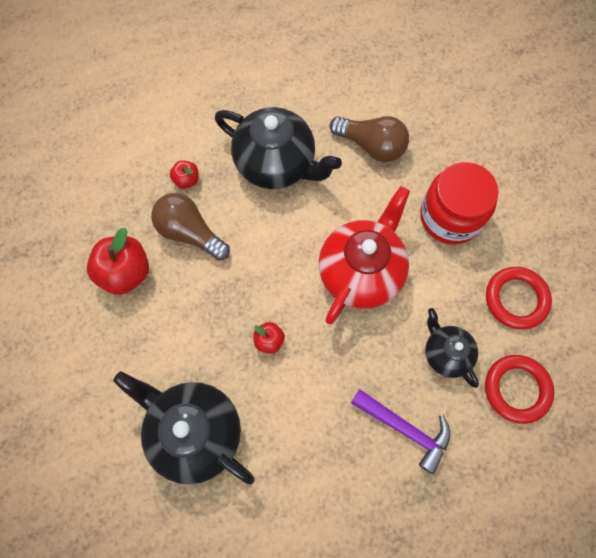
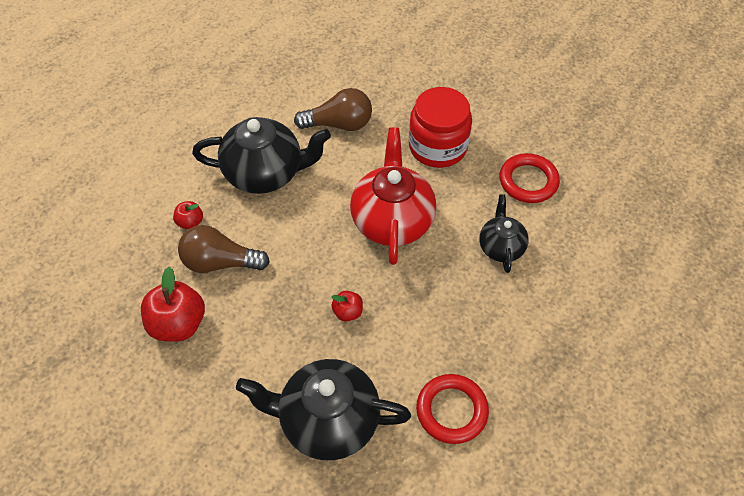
camera: 30 degrees left, 15 degrees down
purple hammer [351,389,450,474] -> none
black teapot [425,308,479,388] -> black teapot turned 60 degrees clockwise [479,195,529,273]
red ring [485,355,554,424] -> red ring moved to [416,374,489,444]

